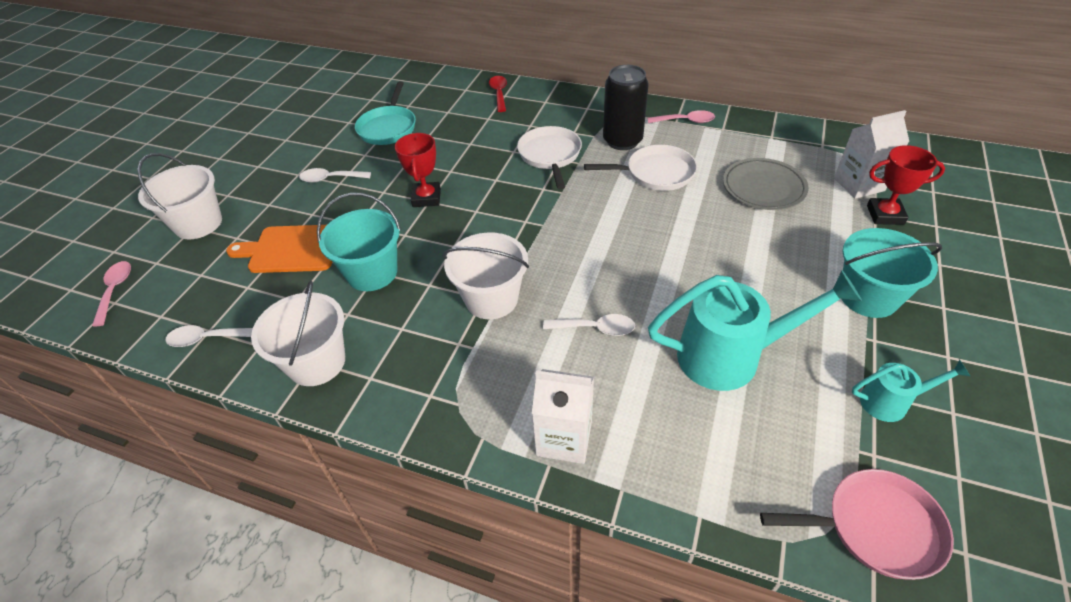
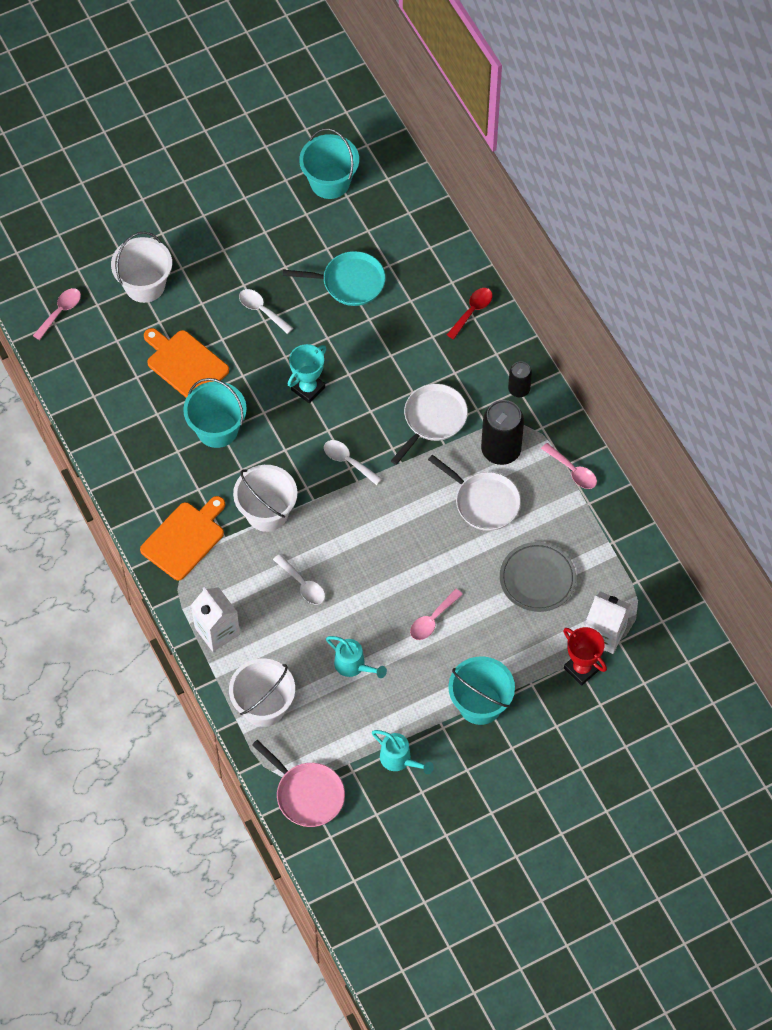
camera: 40 degrees right, 15 degrees up
white spoon [165,325,253,347] -> white spoon moved to [324,440,382,485]
white bucket [251,281,345,386] -> white bucket moved to [229,658,295,727]
turquoise pan [355,81,416,145] -> turquoise pan turned 135 degrees counterclockwise [283,251,386,306]
red trophy [395,133,441,207] -> turquoise trophy [288,344,326,404]
turquoise watering can [648,271,862,391] -> turquoise watering can [326,636,387,678], size x0.52
none -> orange cutting board [140,496,225,580]
none -> turquoise bucket [299,128,359,199]
none -> pink spoon [410,589,463,640]
none -> black can [508,361,532,397]

